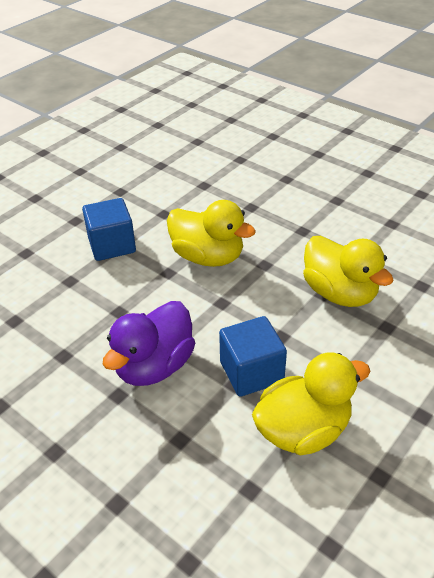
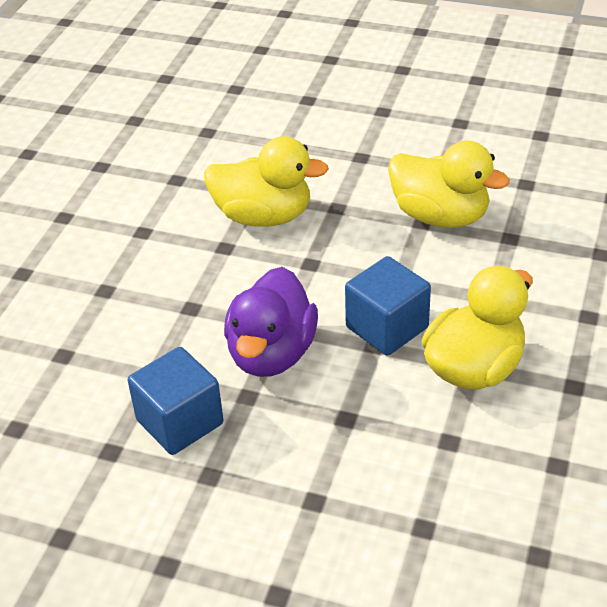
camera: 20 degrees left, 0 degrees up
blue cube [82,198,136,261] -> blue cube moved to [128,347,224,455]

